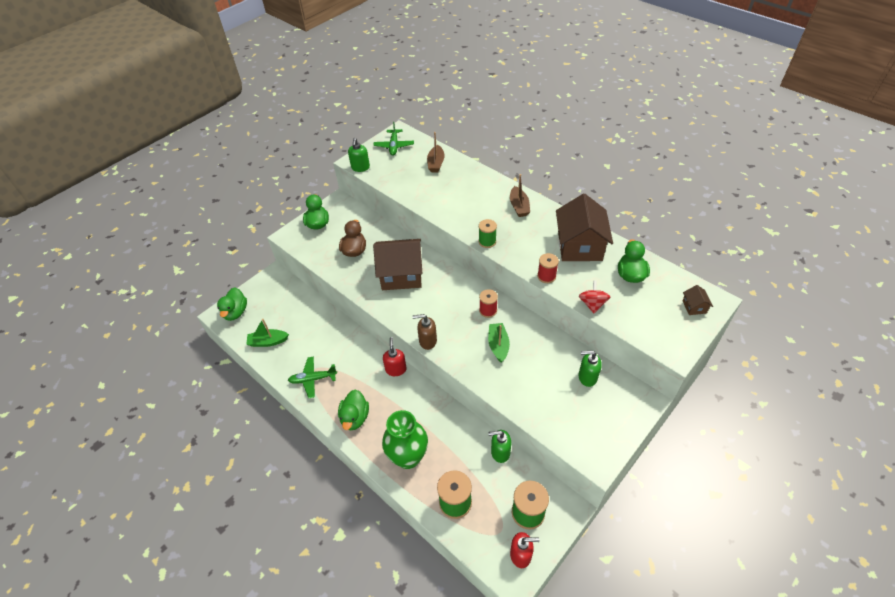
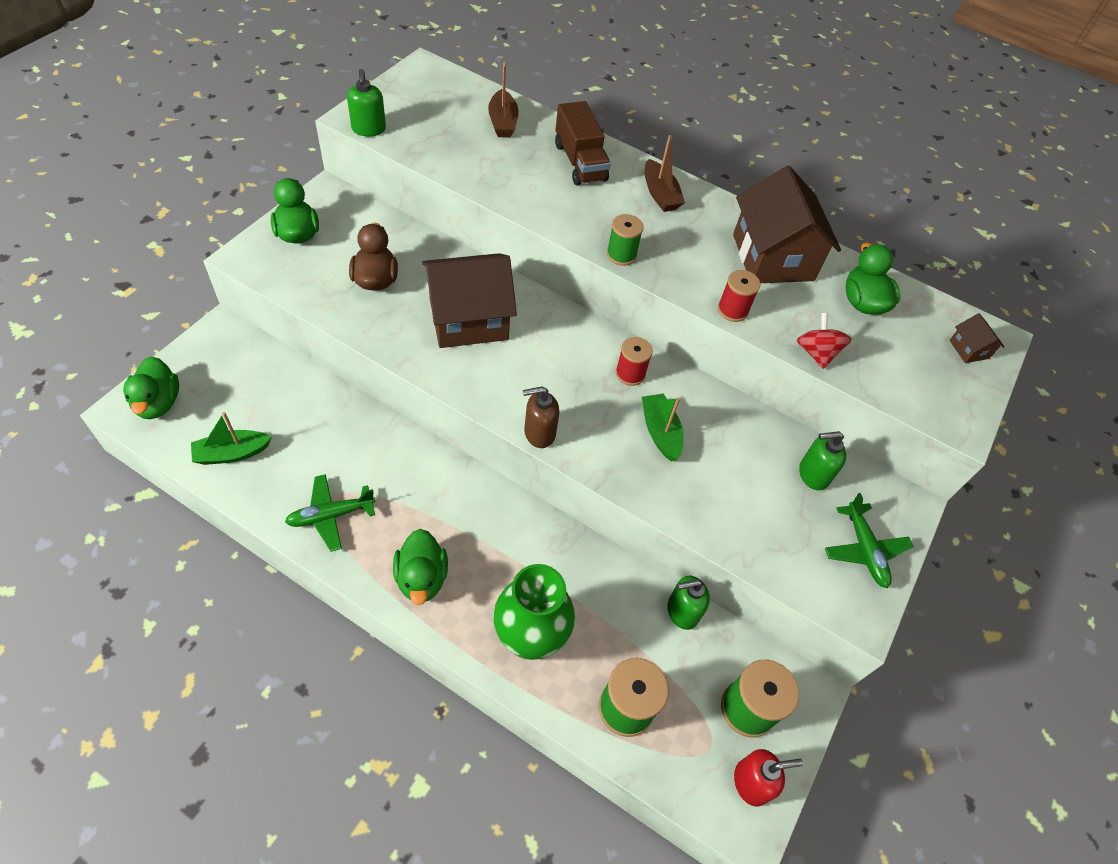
camera: 20 degrees left, 5 degrees up
green plane [373,122,414,156] -> green plane moved to [825,493,914,588]
red soap dispenser [383,337,407,376] -> none
none -> brown truck [555,101,611,186]

